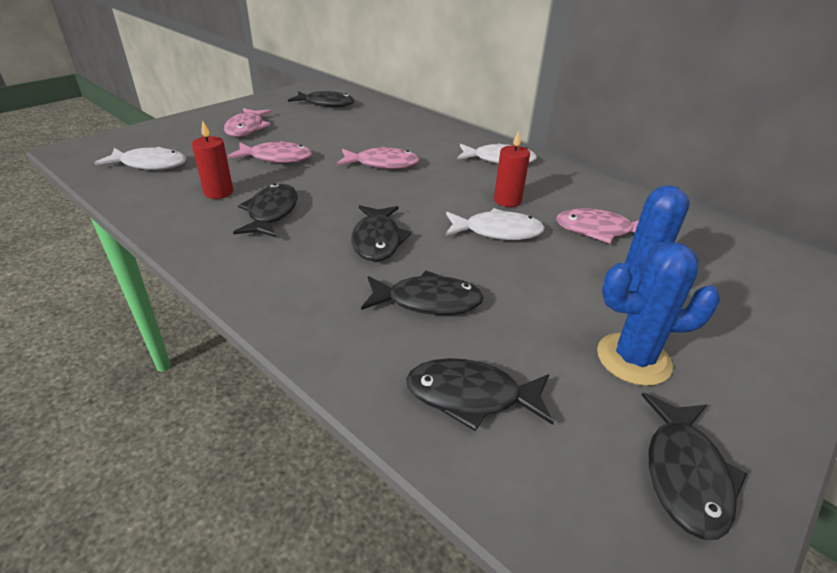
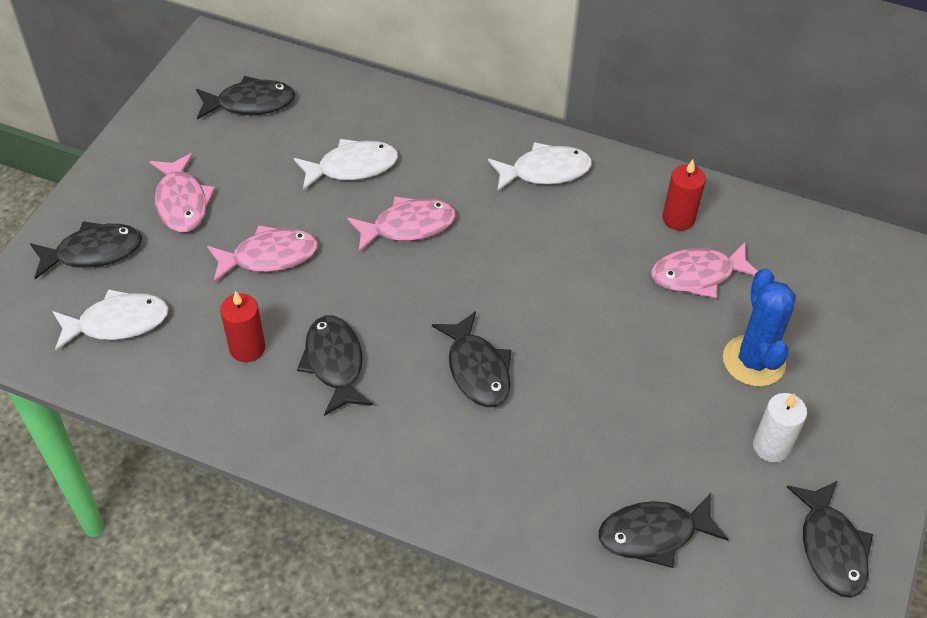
camera: 20 degrees left, 15 degrees up
black fish [361,270,484,315] -> black fish moved to [30,221,142,279]
white fish [446,208,545,240] -> white fish moved to [294,139,398,190]
red candle [494,131,530,207] -> red candle moved to [662,160,706,231]
blue cactus [597,242,720,386] -> white candle [753,393,807,463]

